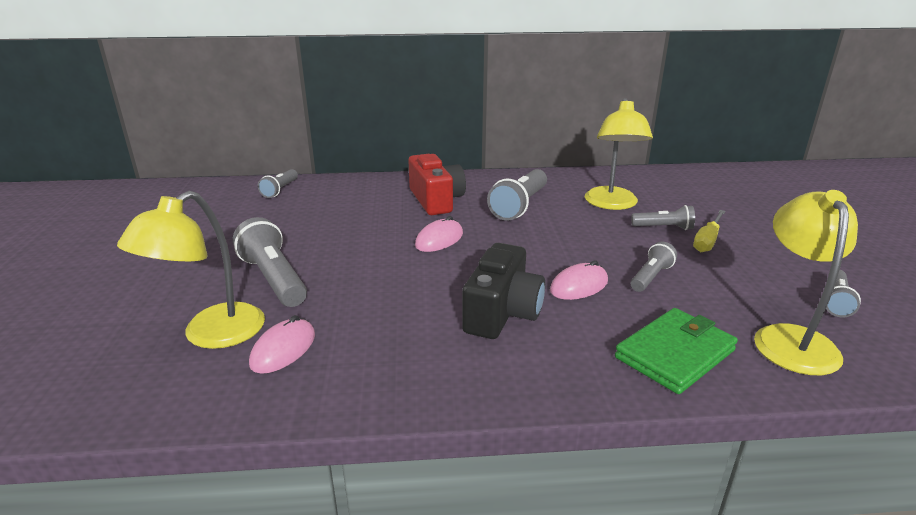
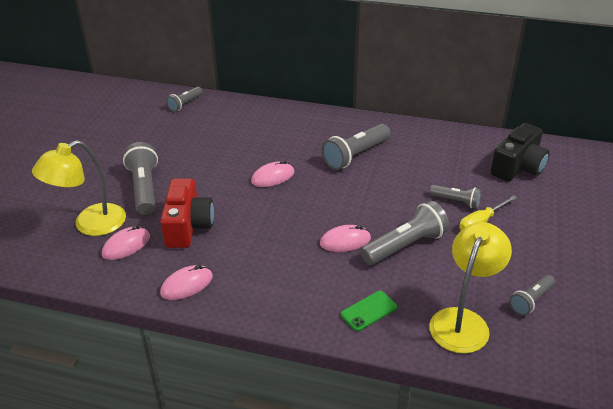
camera: 20 degrees right, 10 degrees up
red camera [408,154,466,215] -> red camera moved to [160,179,214,248]
black camera [462,243,545,339] -> black camera moved to [491,123,550,182]
yellow lamp [585,98,653,210] -> none
green wallet [615,308,738,394] -> green phone [341,291,397,331]
grey flashlight [631,242,677,292] -> grey flashlight [360,201,449,265], size x1.72
none -> pink mouse [160,265,213,300]

